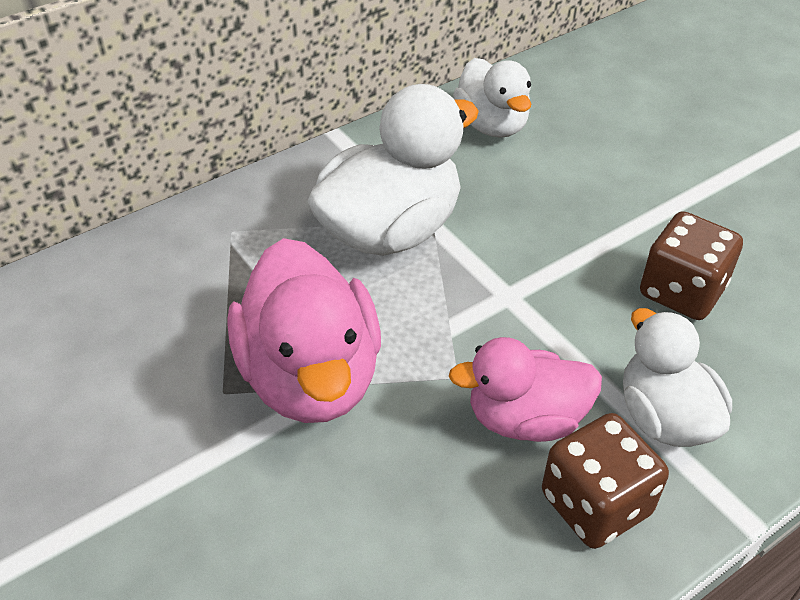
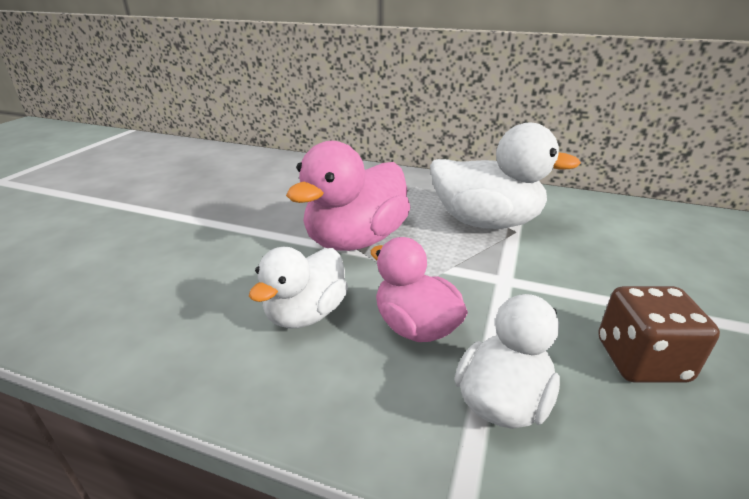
camera: 55 degrees right, 15 degrees down
white duck [453,58,531,138] -> white duck moved to [249,247,348,328]
brown dice [542,413,669,549] -> none

